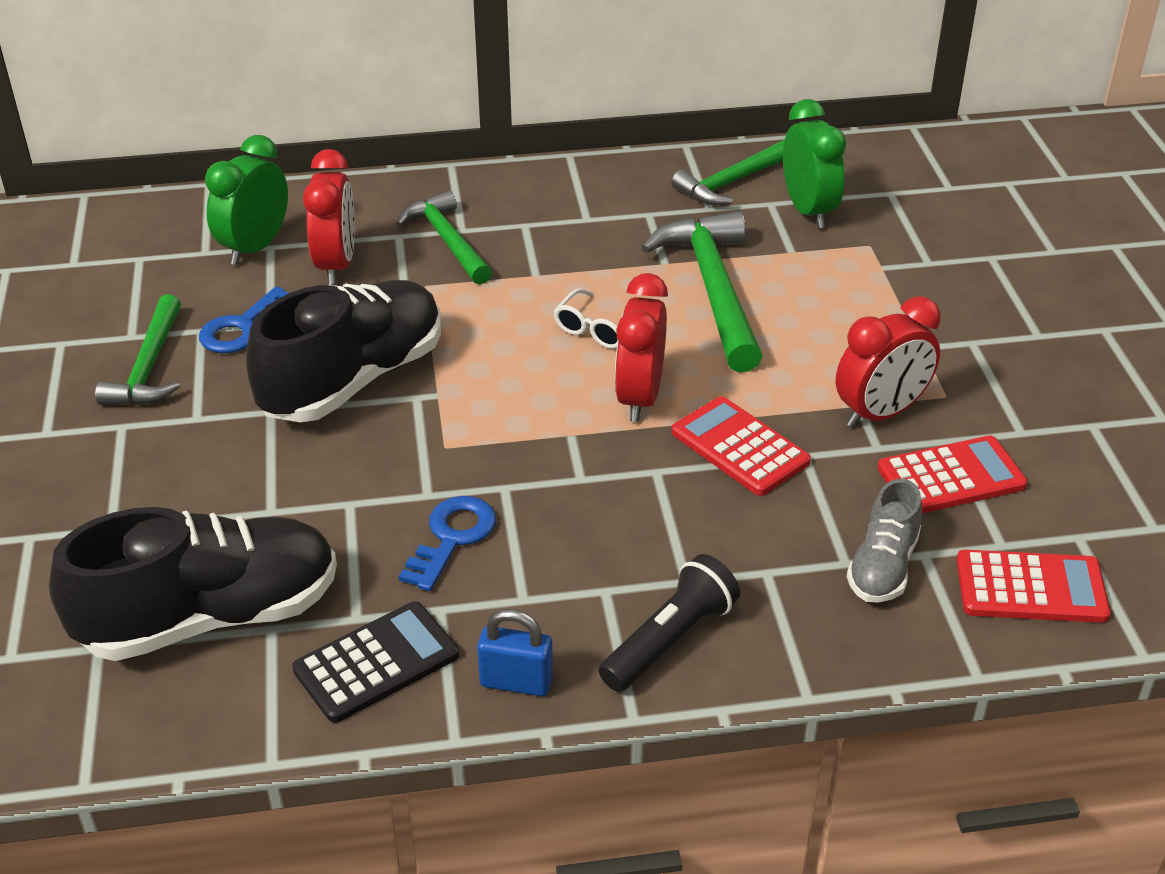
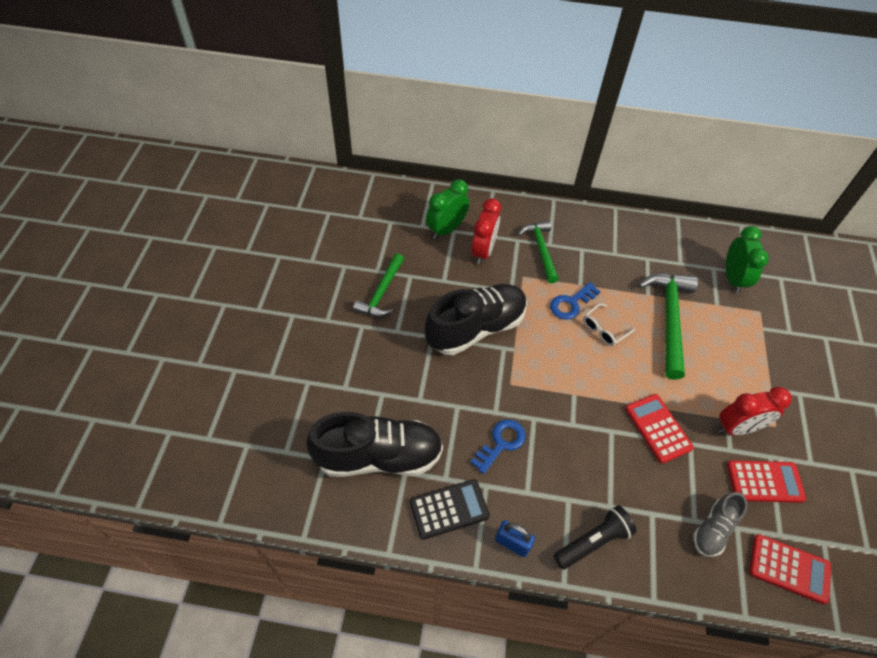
camera: 15 degrees right, 15 degrees up
blue key [199,286,289,353] -> blue key moved to [550,282,601,320]
red clock [615,273,668,422] -> none
green hammer [671,139,785,205] -> none

